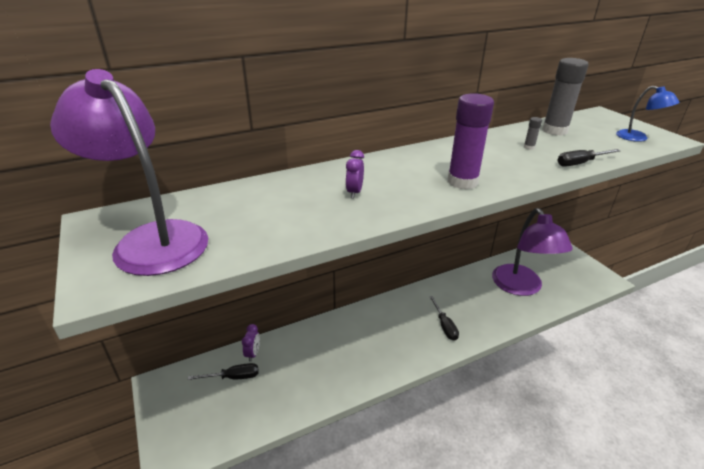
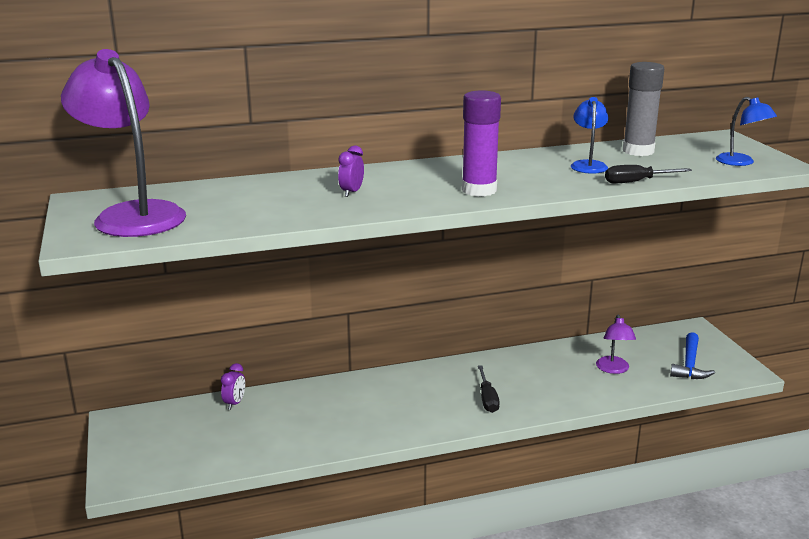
camera: 10 degrees right, 10 degrees down
black screwdriver [187,363,259,380] -> none
purple lamp [492,208,573,296] -> purple lamp [596,314,636,374], size x0.48
grey glue stick [524,117,542,150] -> blue lamp [571,97,608,174]
none -> blue hammer [670,332,715,379]

